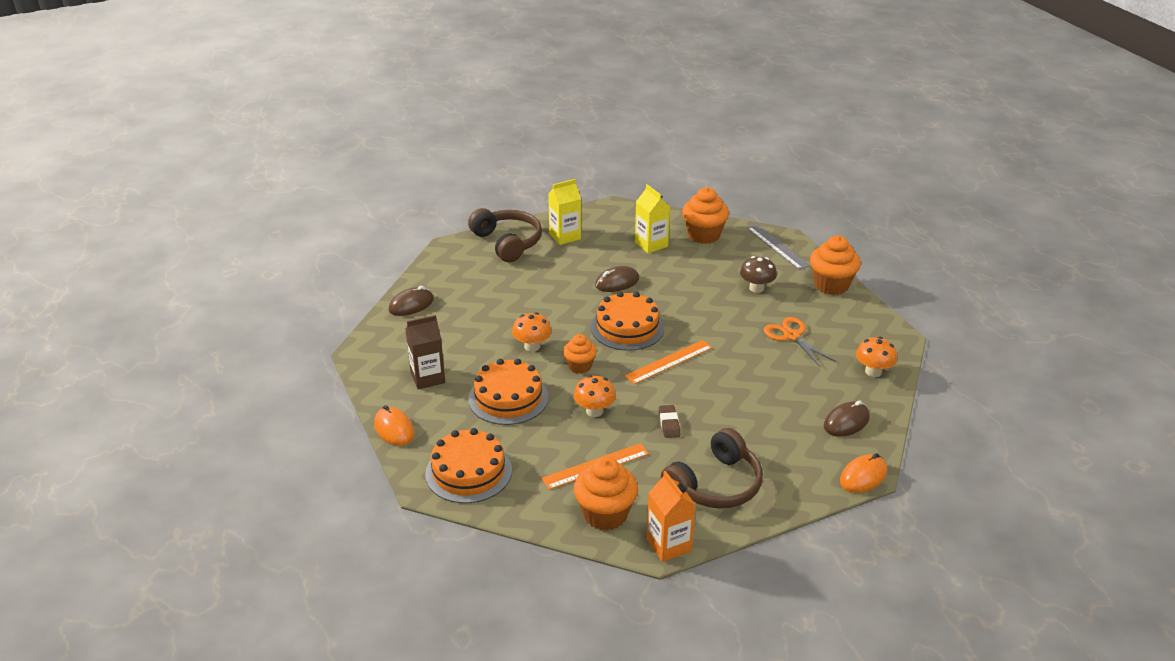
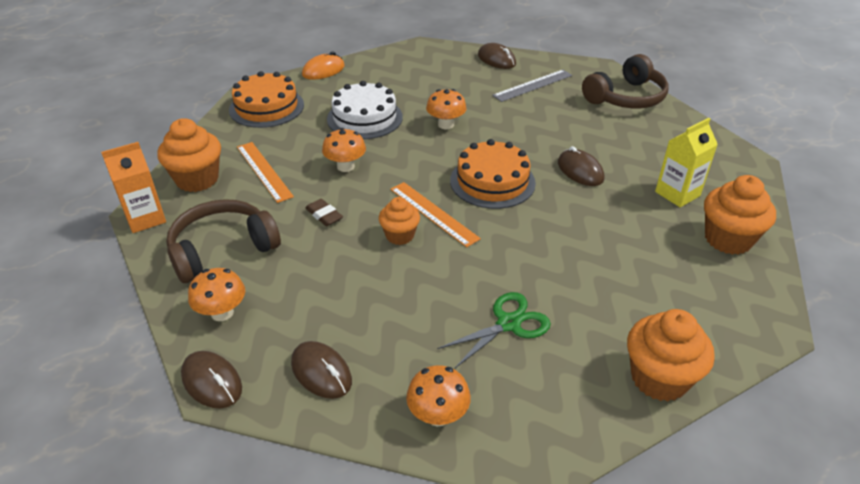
camera: 85 degrees right, 5 degrees up
brown carton [405,315,445,389] -> none
orange cake [468,359,549,425] -> white cake [327,81,403,139]
yellow carton [548,179,581,245] -> none
orange cupcake [563,334,597,374] -> orange cupcake moved to [379,197,420,245]
brown eraser [659,405,680,438] -> brown eraser turned 60 degrees clockwise [305,199,343,226]
brown headphones [661,428,763,509] -> brown headphones turned 105 degrees clockwise [166,199,281,283]
brown mushroom [740,256,777,293] -> none
grey ruler [747,224,810,270] -> grey ruler moved to [492,70,572,102]
orange scissors [764,317,836,366] -> green scissors [437,292,551,368]
orange mouse [840,453,887,493] -> brown mouse [181,351,242,409]
none -> orange mushroom [188,268,245,321]

